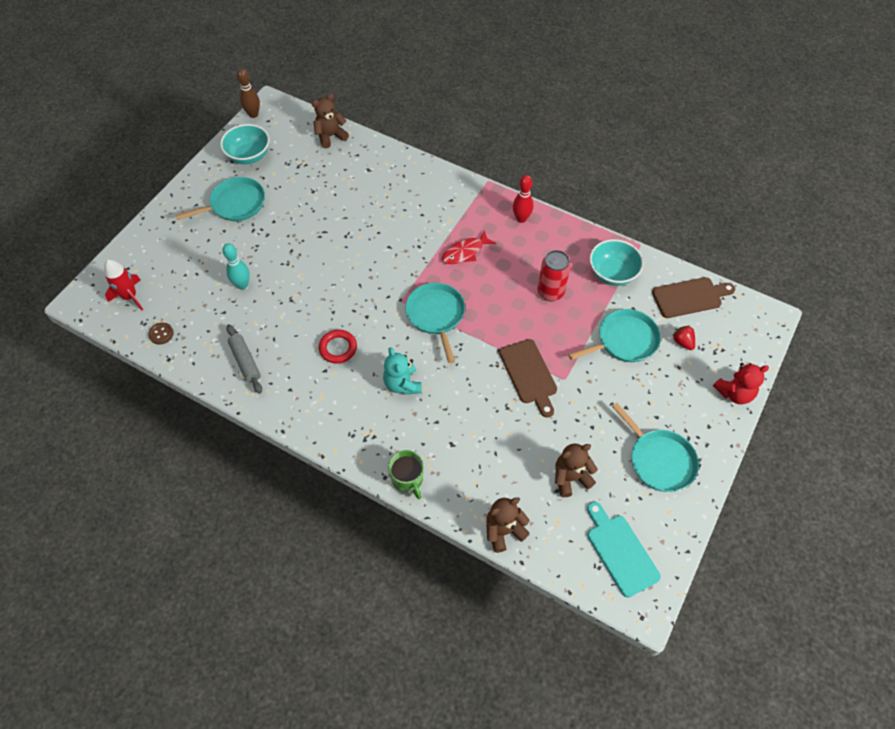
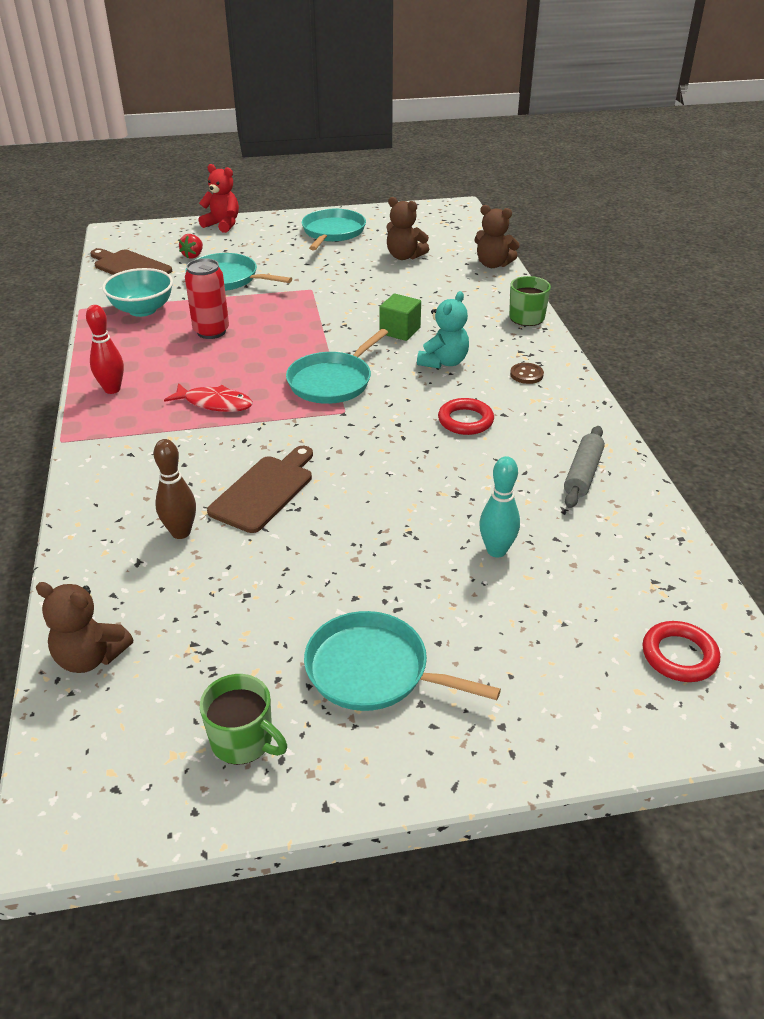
camera: 130 degrees left, 20 degrees down
red rocket [104,260,143,310] -> red ring [643,621,720,682]
brown button [148,323,174,344] -> brown button moved to [510,363,544,384]
turquoise bowl [220,124,270,164] -> green mug [200,674,287,765]
brown bowling pin [237,68,260,118] -> brown bowling pin moved to [154,439,196,539]
brown cutting board [499,339,557,417] -> brown cutting board moved to [207,446,313,533]
turquoise cutting board [587,502,661,598] -> none
none -> green cube [379,294,421,341]

